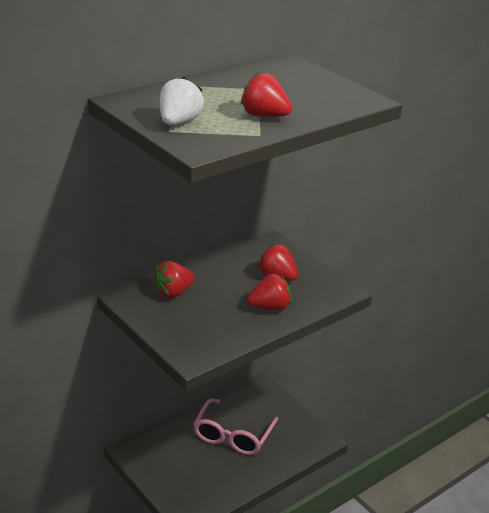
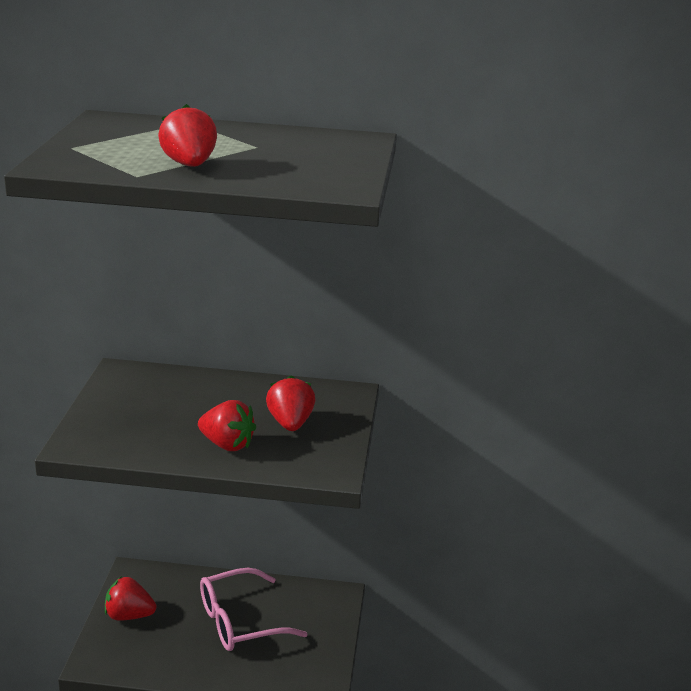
camera: 45 degrees right, 5 degrees down
red strawberry [152,261,195,298] -> red strawberry moved to [105,576,156,621]
white strawberry [160,76,204,125] -> none

